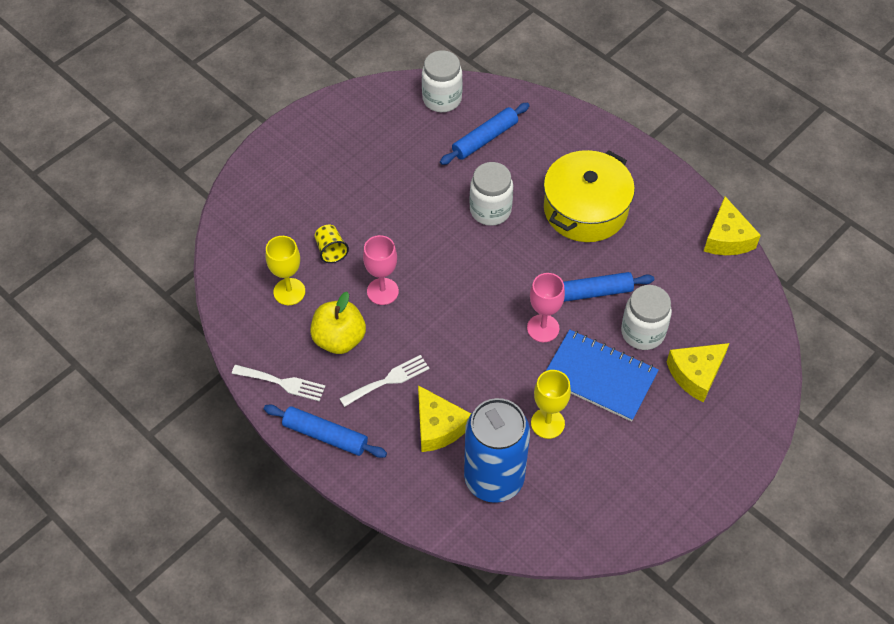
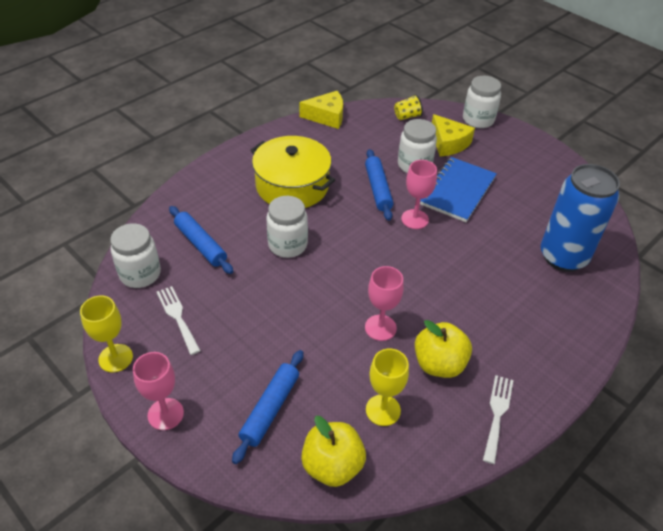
camera: 90 degrees left, 10 degrees down
blue rolling pin [264,404,387,458] -> blue rolling pin moved to [232,350,303,464]
yellow cup [314,225,349,263] -> yellow cup moved to [394,94,423,120]
white fork [339,355,429,407] -> white fork moved to [157,286,201,355]
yellow cheese [418,385,471,452] -> none
yellow goblet [531,370,571,439] -> yellow goblet moved to [80,296,133,372]
none -> pink goblet [133,352,184,430]
none -> yellow apple [301,416,366,487]
none -> white jar [463,76,501,128]

